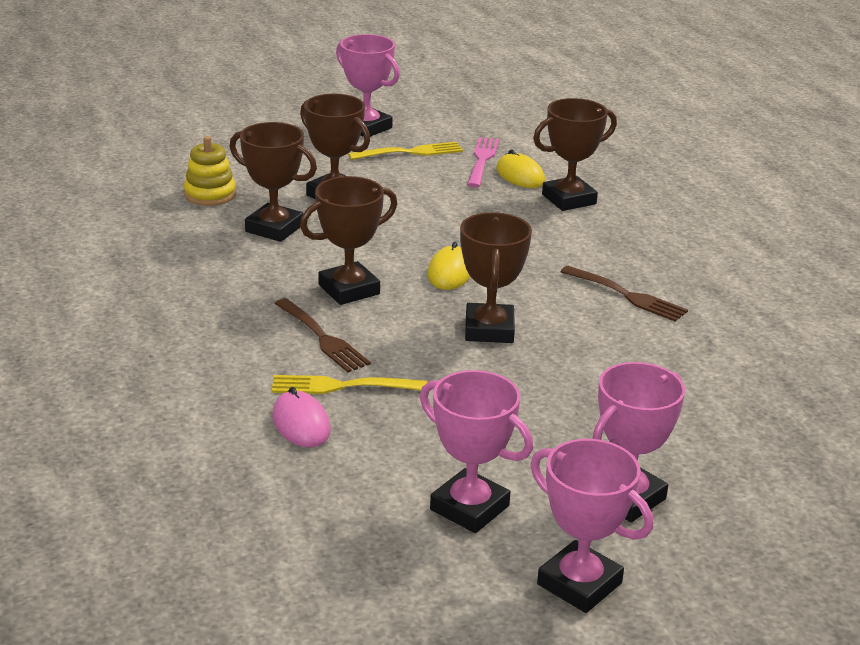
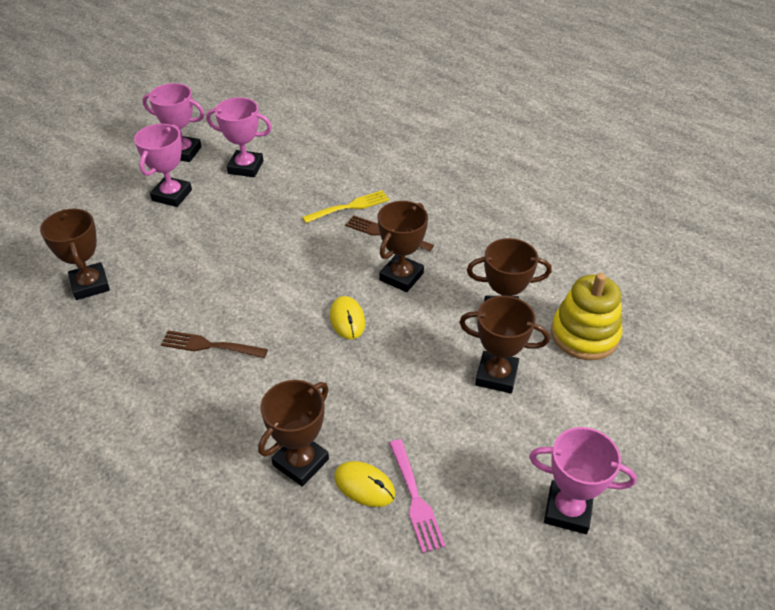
camera: 155 degrees right, 15 degrees up
yellow stacking toy [184,136,236,206] -> yellow stacking toy [551,273,622,360], size x1.54
pink mouse [272,387,331,448] -> none
yellow fork [348,142,463,160] -> none
brown trophy [460,212,532,343] -> brown trophy moved to [40,209,110,300]

